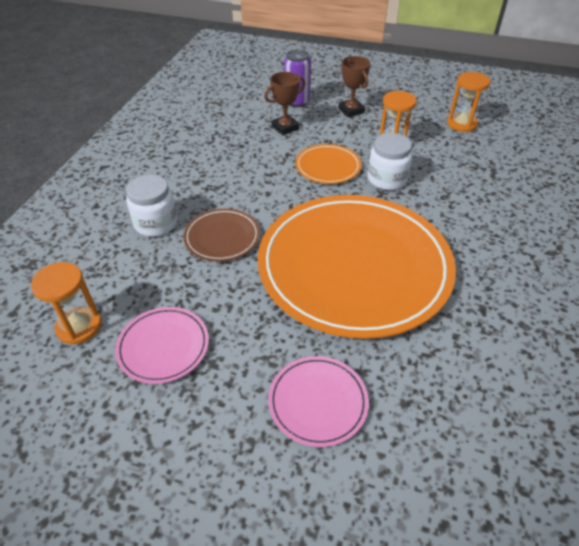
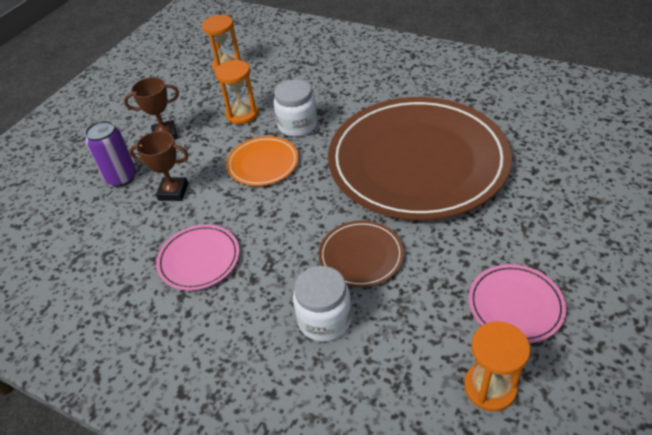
camera: 75 degrees left, 0 degrees up
orange plate [258,195,456,339] -> brown plate [328,97,512,220]
brown trophy [264,72,305,135] -> brown trophy turned 60 degrees counterclockwise [129,131,189,201]
pink plate [268,356,369,447] -> pink plate moved to [156,224,239,291]

